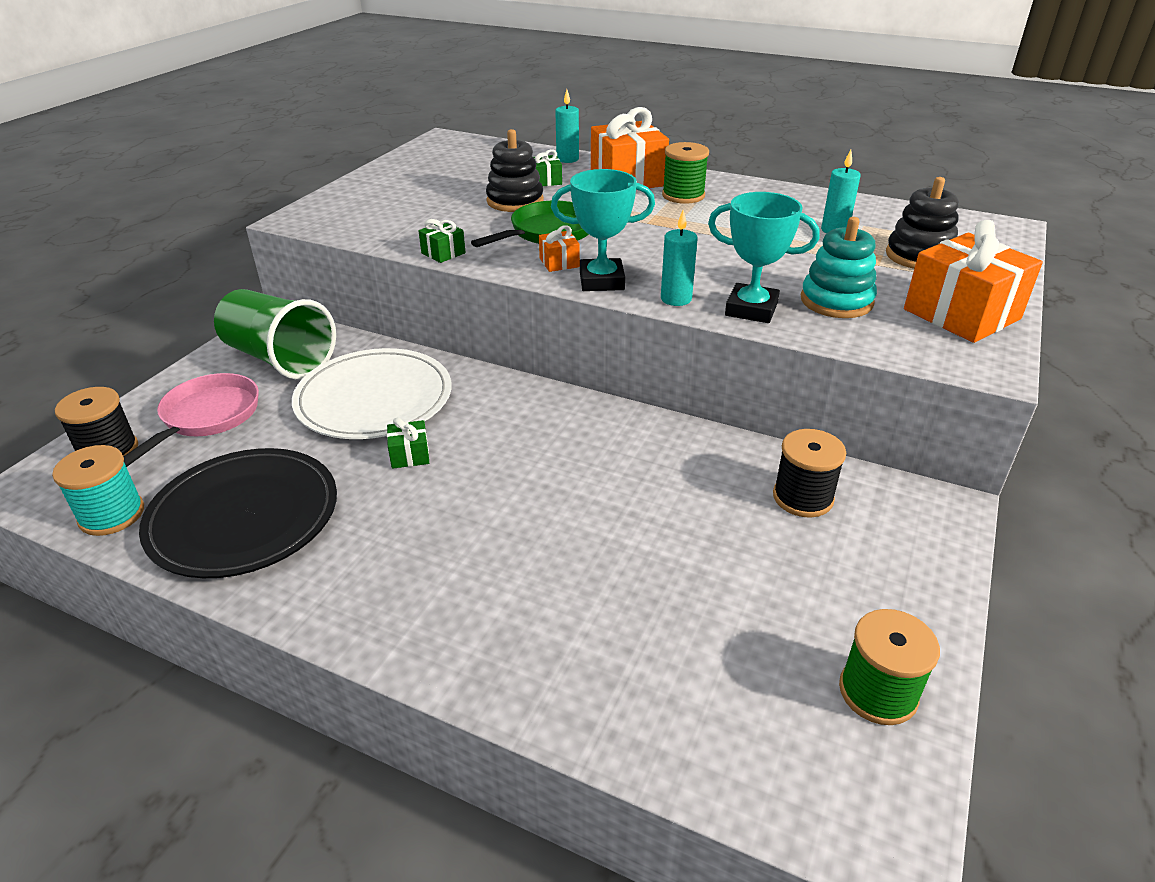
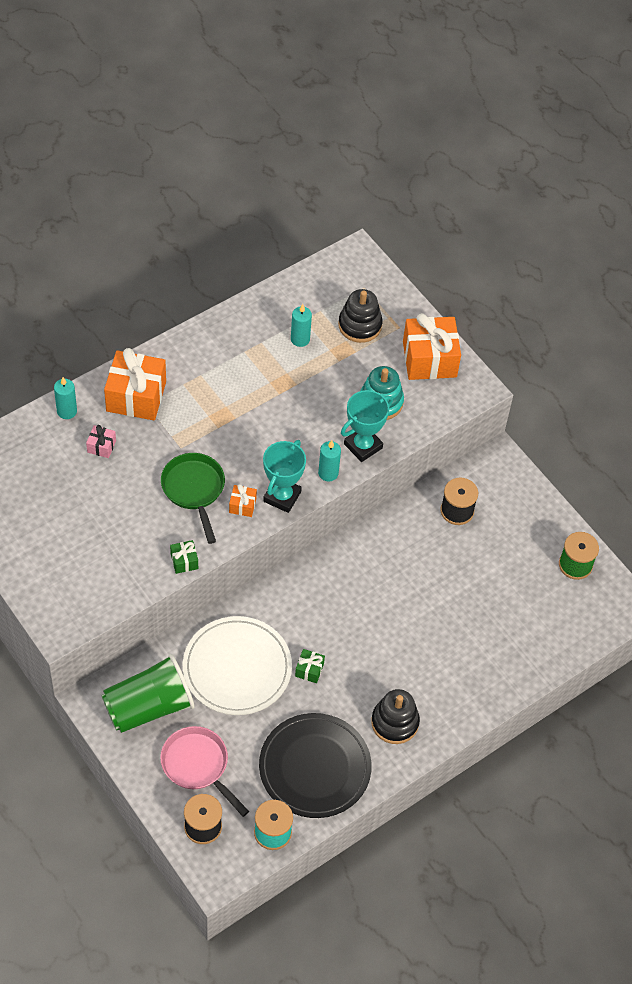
camera: 65 degrees left, 20 degrees up
black stacking toy [486,129,544,212] -> black stacking toy moved to [371,689,420,744]
green gift [533,149,562,186] -> pink gift [86,425,116,458]
green spool [662,142,709,204] -> none

